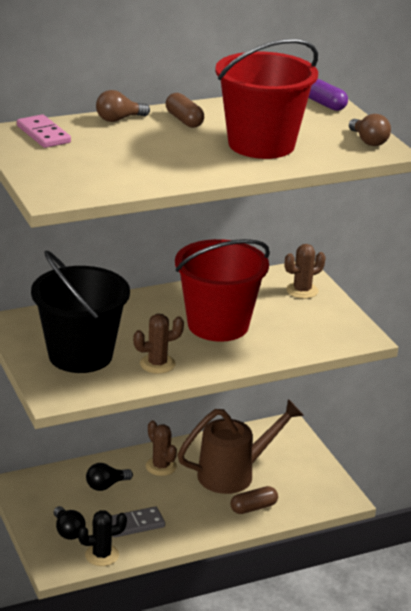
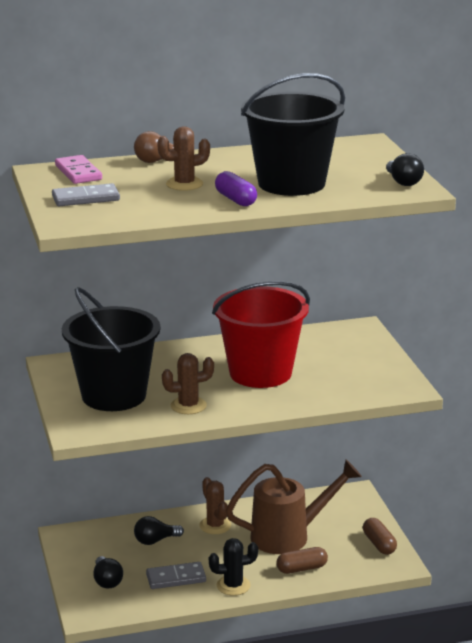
camera: 10 degrees right, 5 degrees down
black cactus [78,510,127,566] -> black cactus moved to [209,538,258,596]
brown capsule [166,93,204,128] -> brown capsule moved to [363,518,397,555]
red bucket [215,39,318,159] -> black bucket [241,73,345,196]
brown cactus [285,244,326,299] -> brown cactus moved to [157,126,210,191]
purple capsule [308,79,348,111] -> purple capsule moved to [215,171,257,206]
brown light bulb [349,114,391,146] -> black light bulb [386,153,424,186]
none -> grey domino [52,183,120,206]

